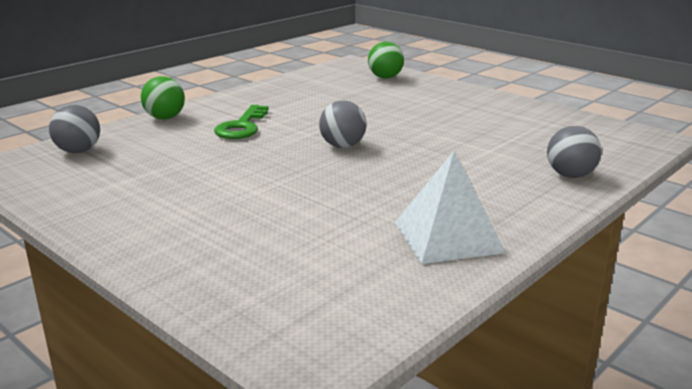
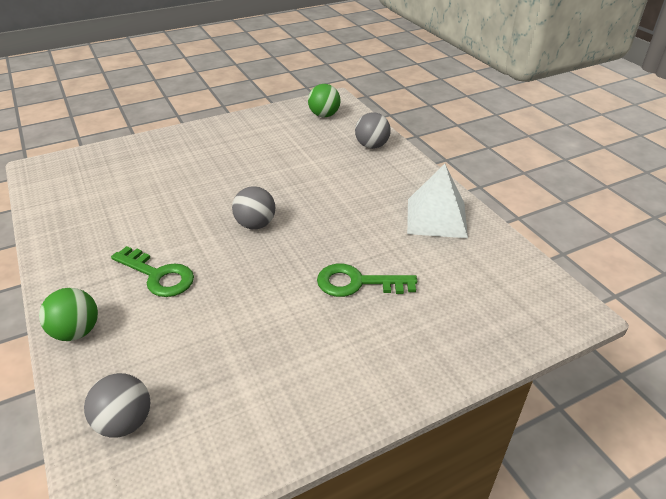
camera: 70 degrees left, 15 degrees up
green ball [368,42,404,79] -> green ball moved to [308,84,341,117]
none -> green key [317,264,417,297]

